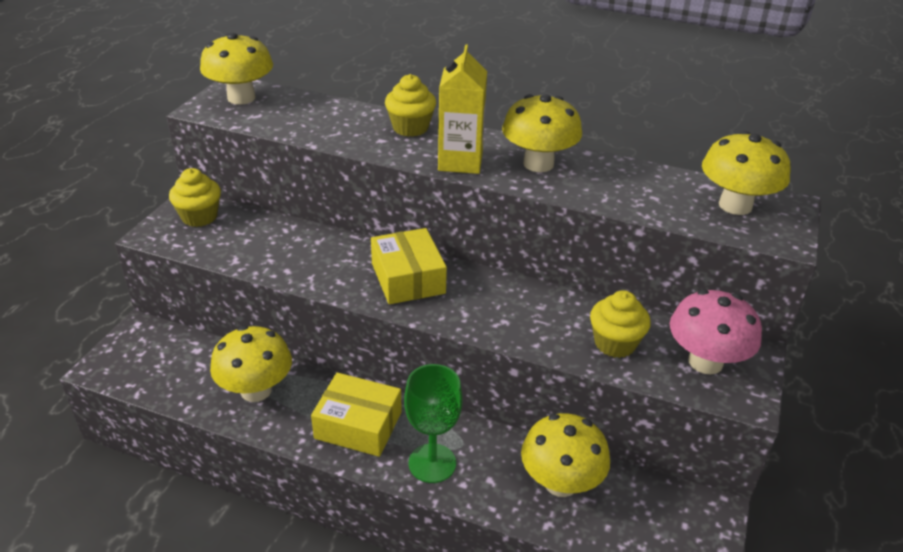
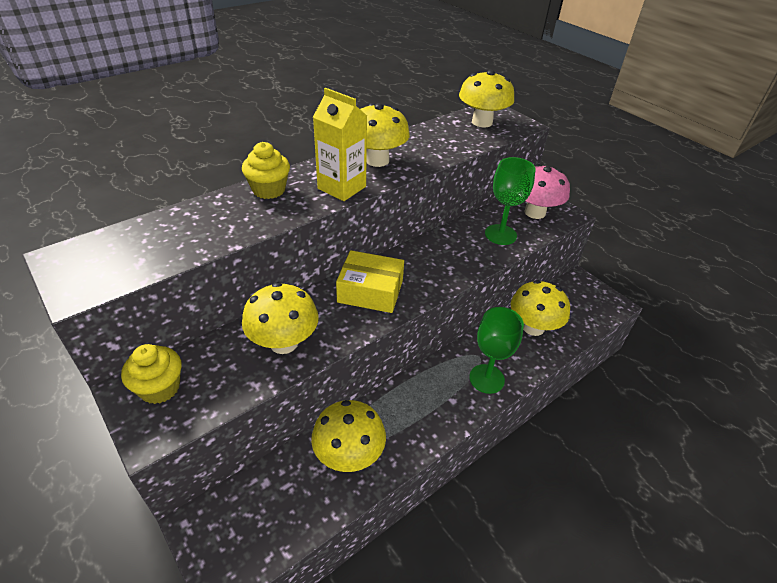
camera: 60 degrees left, 5 degrees up
yellow mushroom [200,33,273,105] -> yellow mushroom moved to [242,283,319,354]
yellow box [311,372,402,457] -> none
yellow cupcake [590,290,651,358] -> green goblet [485,157,536,245]

